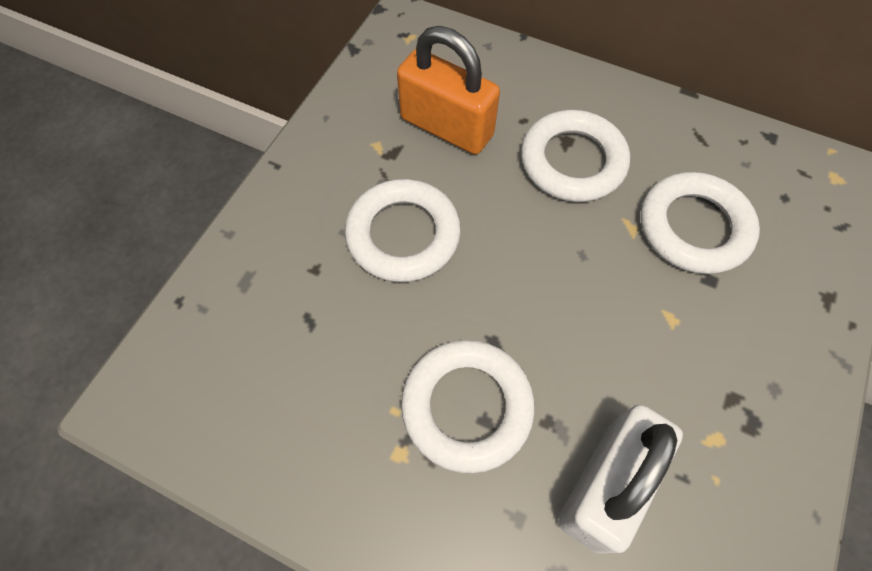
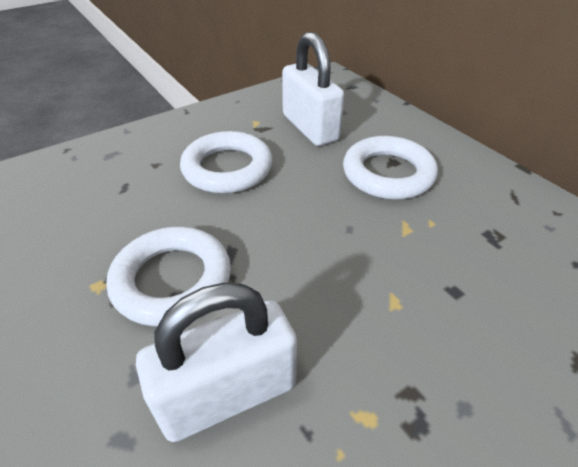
camera: 30 degrees right, 20 degrees down
orange padlock [397,26,500,155] -> white padlock [282,32,344,146]
white ring [641,172,760,274] -> none

